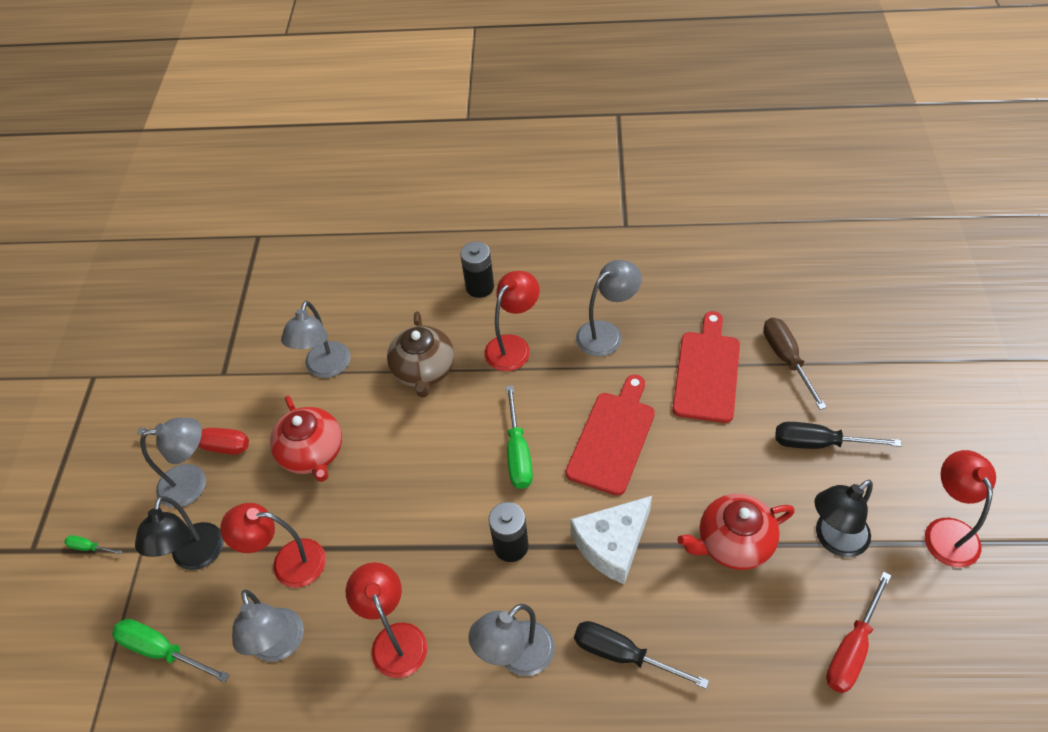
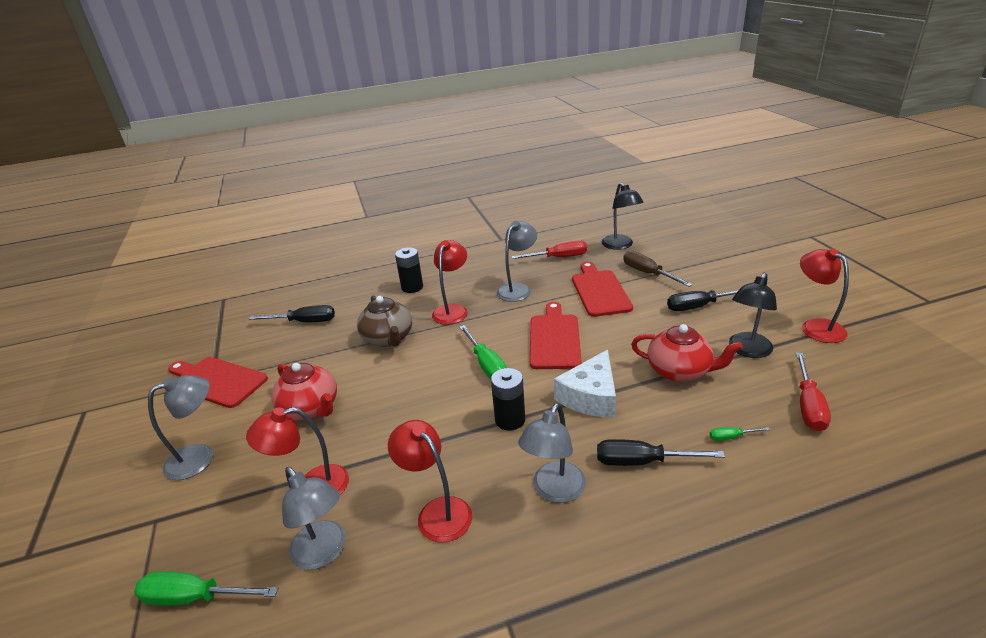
camera: 20 degrees left, 20 degrees down
green screwdriver [64,535,122,555] -> green screwdriver moved to [710,427,770,441]
black lamp [135,496,224,570] -> black lamp moved to [601,183,644,250]
red screwdriver [137,428,249,455] -> red screwdriver moved to [511,240,587,259]
grey lamp [281,301,351,378] -> none
red teapot [677,494,795,570] -> red teapot turned 120 degrees counterclockwise [631,324,743,382]
none -> red cutting board [168,357,268,408]
none -> black screwdriver [249,305,335,322]

